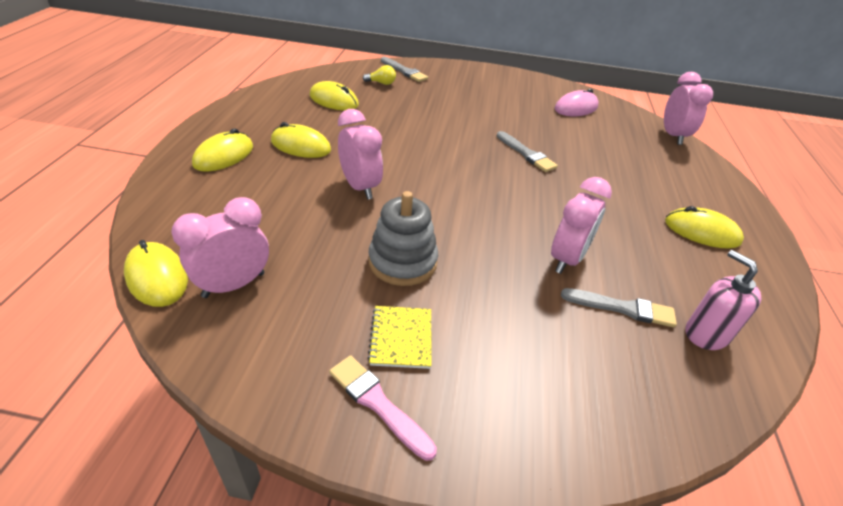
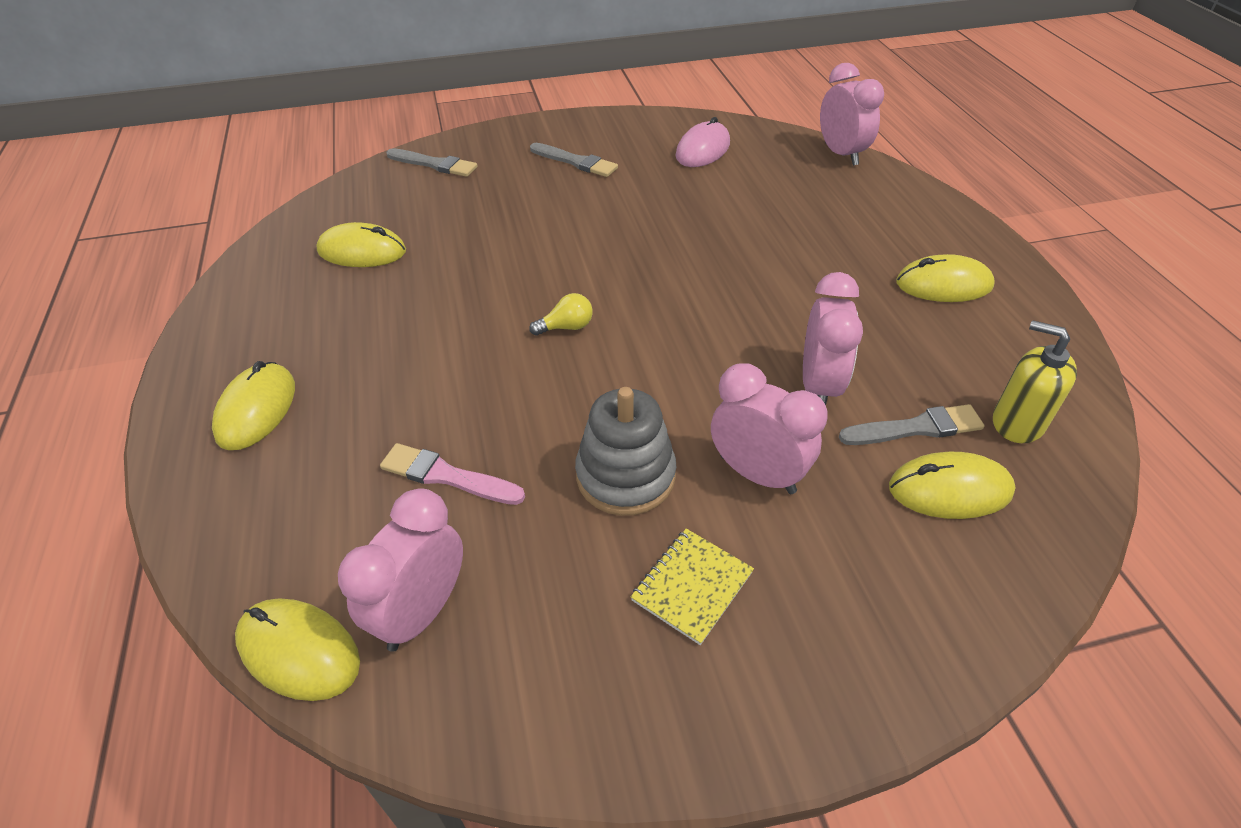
camera: 20 degrees left, 5 degrees up
yellow mouse [271,122,331,158] -> yellow mouse moved to [889,452,1016,519]
pink brush [329,355,437,461] -> pink brush moved to [380,443,525,505]
pink clock [338,109,383,200] -> pink clock moved to [711,363,828,494]
yellow light bulb [363,65,396,85] -> yellow light bulb moved to [529,293,593,336]
yellow notebook [368,306,431,369] -> yellow notebook turned 60 degrees clockwise [631,529,754,645]
grey brush [497,131,558,172] -> grey brush moved to [530,143,618,177]
pink soap dispenser [685,250,761,350] -> yellow soap dispenser [993,320,1077,443]

